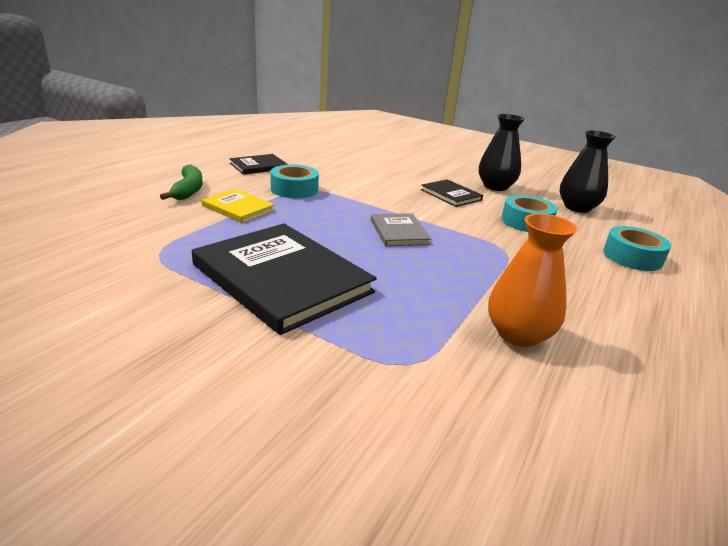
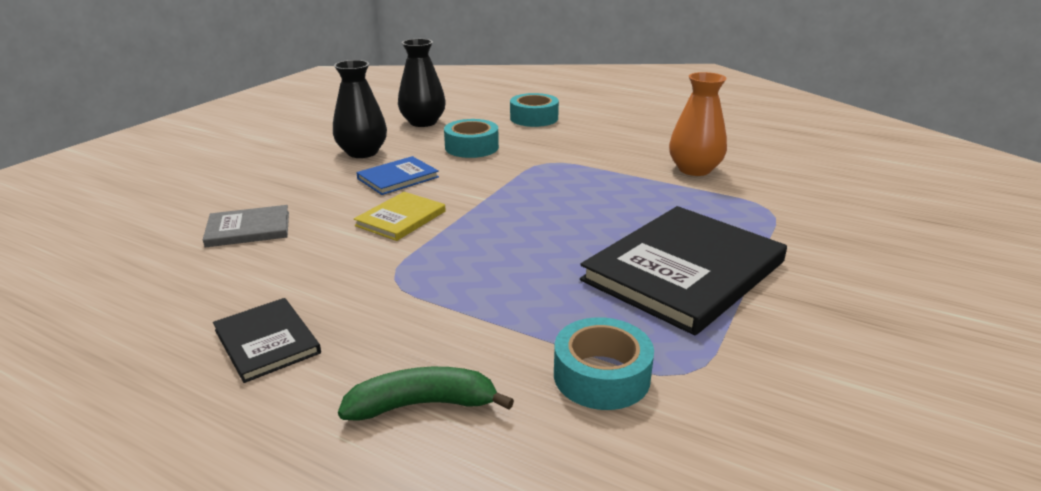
camera: 90 degrees left, 0 degrees up
yellow book [201,189,275,223] -> yellow book moved to [354,192,446,241]
turquoise tape [270,164,319,198] -> turquoise tape moved to [554,317,654,410]
grey book [371,213,431,246] -> grey book moved to [203,205,289,247]
black book [421,179,483,207] -> blue book [356,156,439,195]

